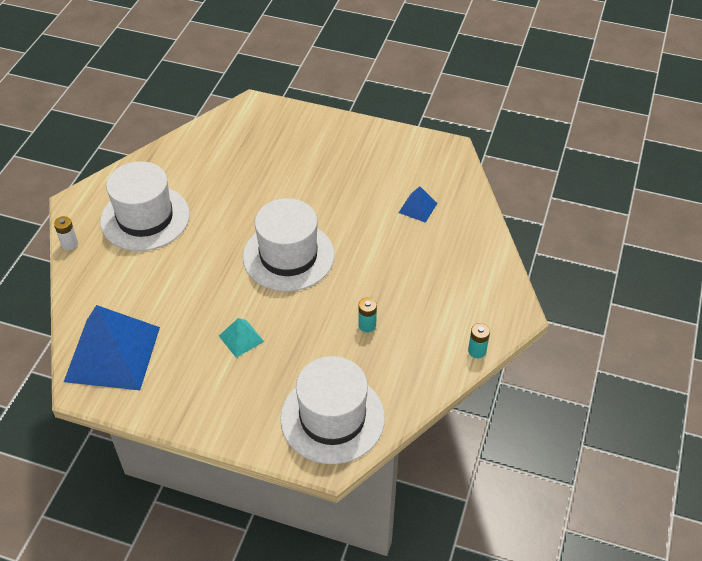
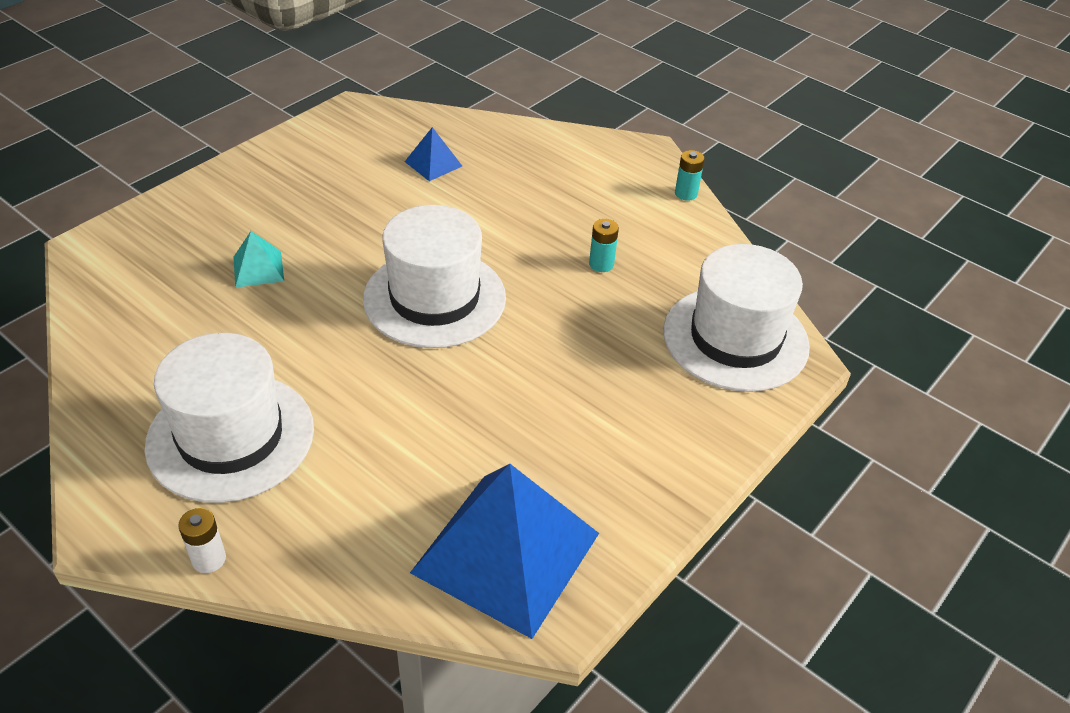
camera: 70 degrees left, 5 degrees down
turquoise pyramid [219,318,264,358] -> turquoise pyramid moved to [234,231,284,288]

